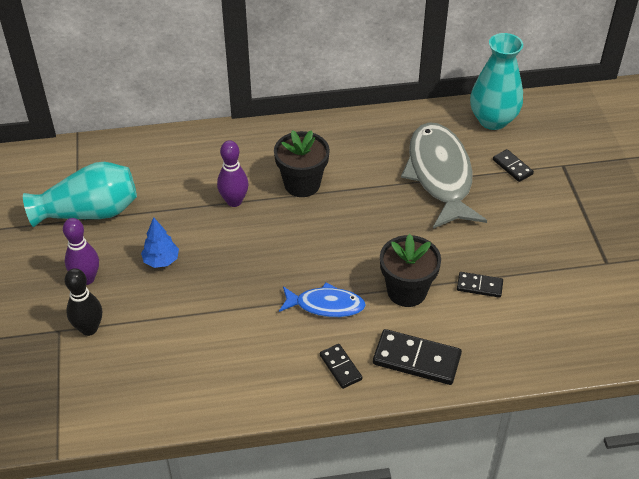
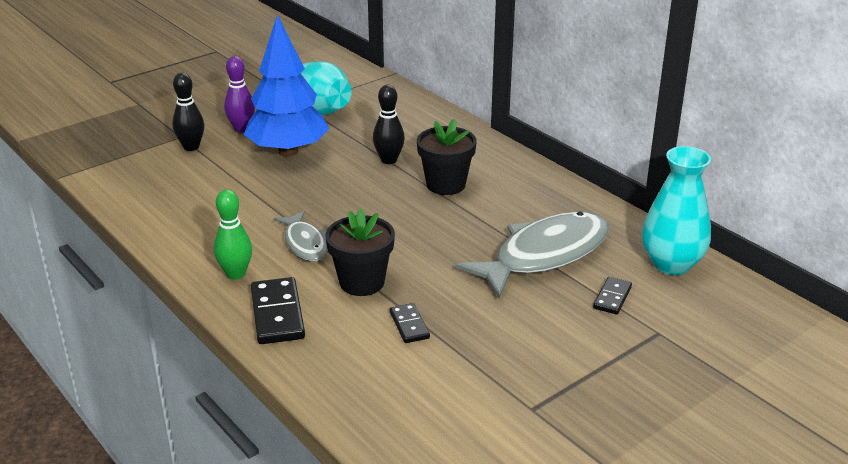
camera: 60 degrees right, 15 degrees down
blue tree [141,217,179,268] -> blue tree [244,15,329,157], size x2.32
purple bowling pin [217,140,249,207] -> black bowling pin [373,85,405,164]
blue fish [279,282,366,317] -> grey fish [274,211,327,261]
black domino [320,344,362,389] -> green bowling pin [214,189,252,280]

